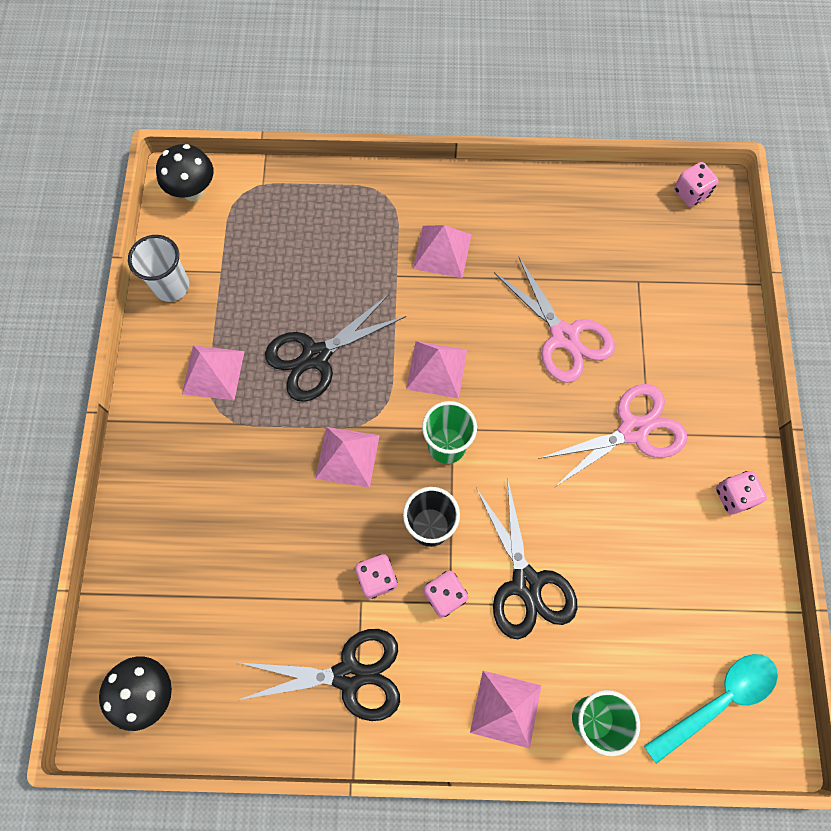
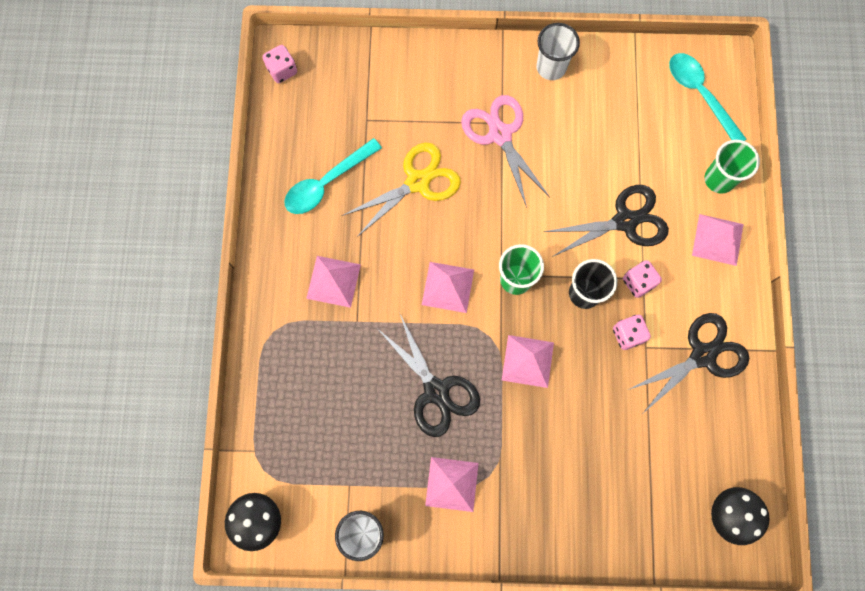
camera: 90 degrees left, 5 degrees up
black scissors [239,629,400,721] -> black scissors turned 60 degrees clockwise [628,313,749,413]
pink scissors [494,256,615,383] -> yellow scissors [342,143,461,237]
pink dice [716,471,767,514] -> white cup [536,23,580,80]
none -> turquoise spoon [284,138,382,214]

